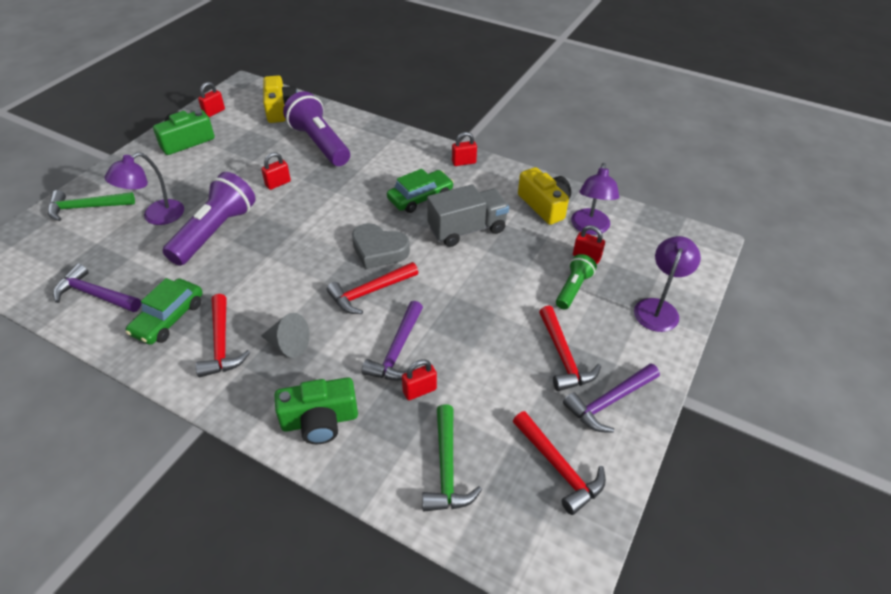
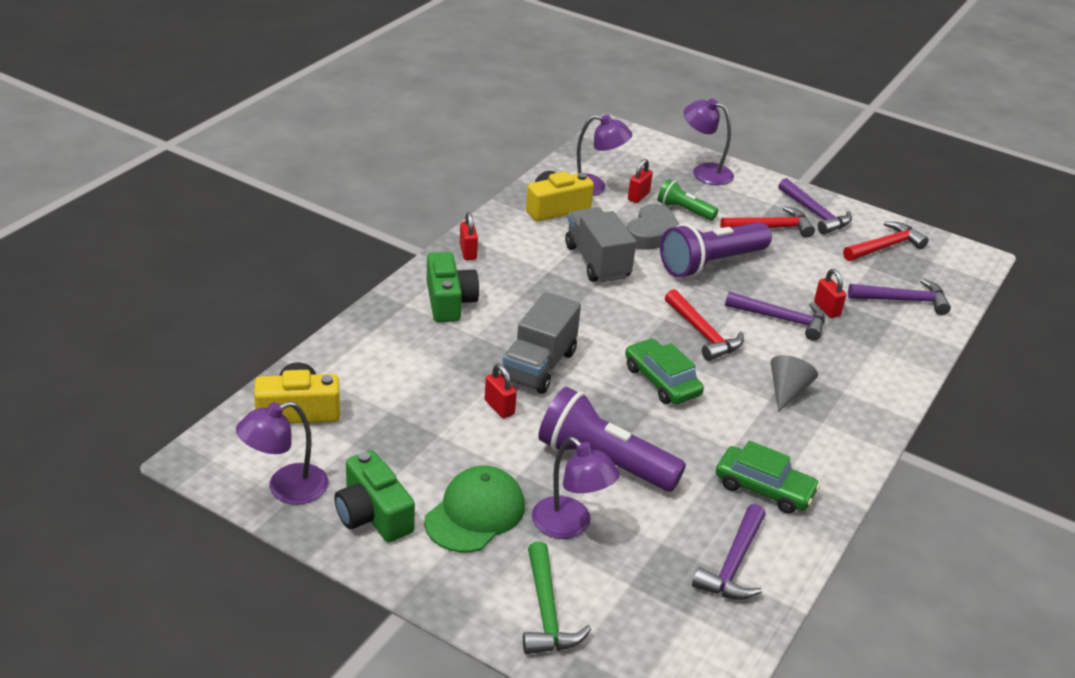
camera: 90 degrees left, 10 degrees down
red hammer [196,294,250,377] -> none
red padlock [198,82,225,117] -> purple lamp [236,401,329,505]
green camera [275,377,358,444] -> green camera moved to [427,252,479,322]
purple flashlight [283,91,350,166] -> purple flashlight moved to [660,222,772,278]
grey heart [352,223,410,269] -> grey heart moved to [627,204,680,250]
green car [387,169,454,213] -> green car moved to [625,338,704,404]
green hammer [422,404,482,511] -> purple hammer [848,279,951,315]
none -> green cap [424,466,525,552]
none -> grey truck [501,292,581,394]

